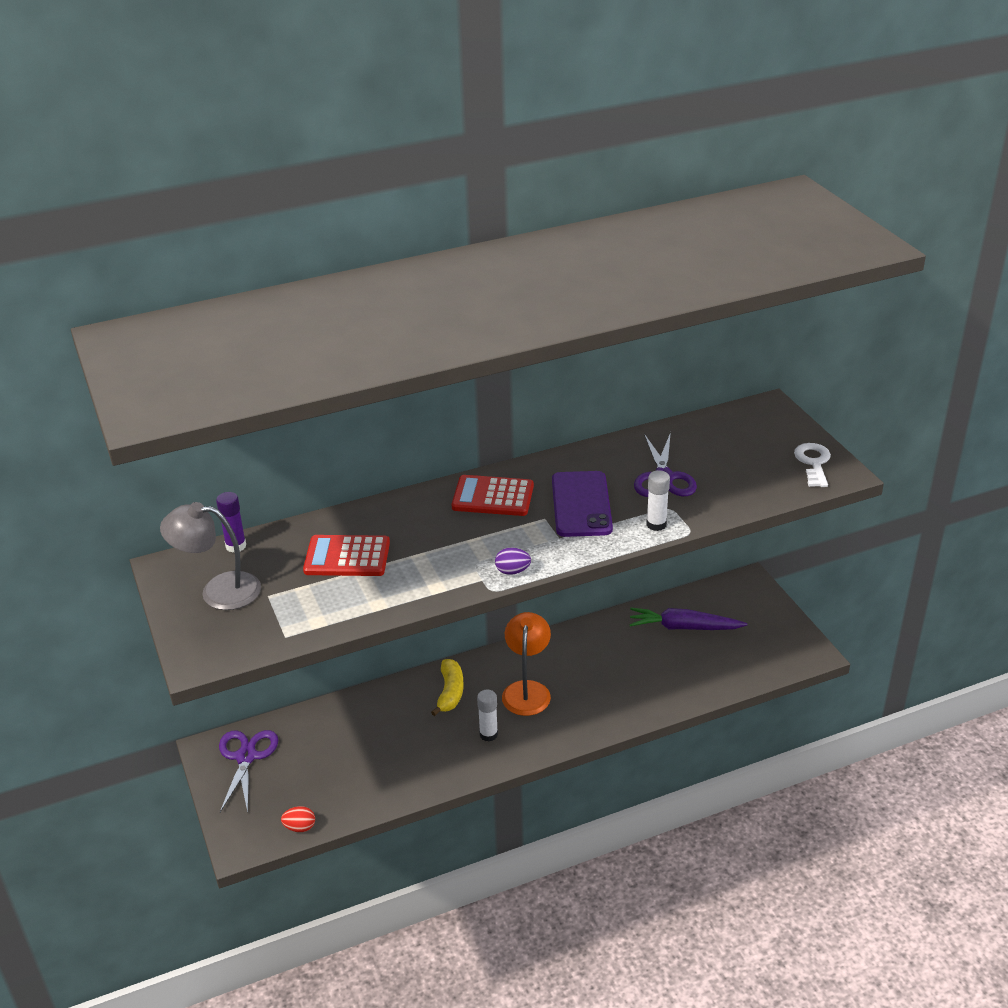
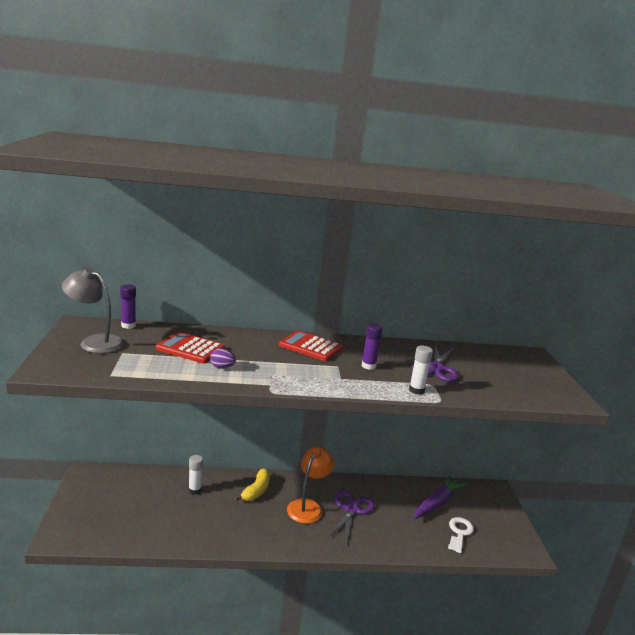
camera: 15 degrees right, 15 degrees down
purple scissors [219,730,278,812] -> purple scissors moved to [327,490,375,544]
red egg [281,806,315,832] -> none
white glue stick [477,690,498,742] -> white glue stick moved to [189,455,203,495]
purple egg [495,548,531,575] -> purple egg moved to [210,348,236,369]
purple phone [552,471,613,537] -> purple glue stick [362,324,383,370]
purple carrot [629,608,747,630] -> purple carrot turned 105 degrees clockwise [414,475,466,519]
white key [794,443,831,487] -> white key moved to [448,517,474,553]

